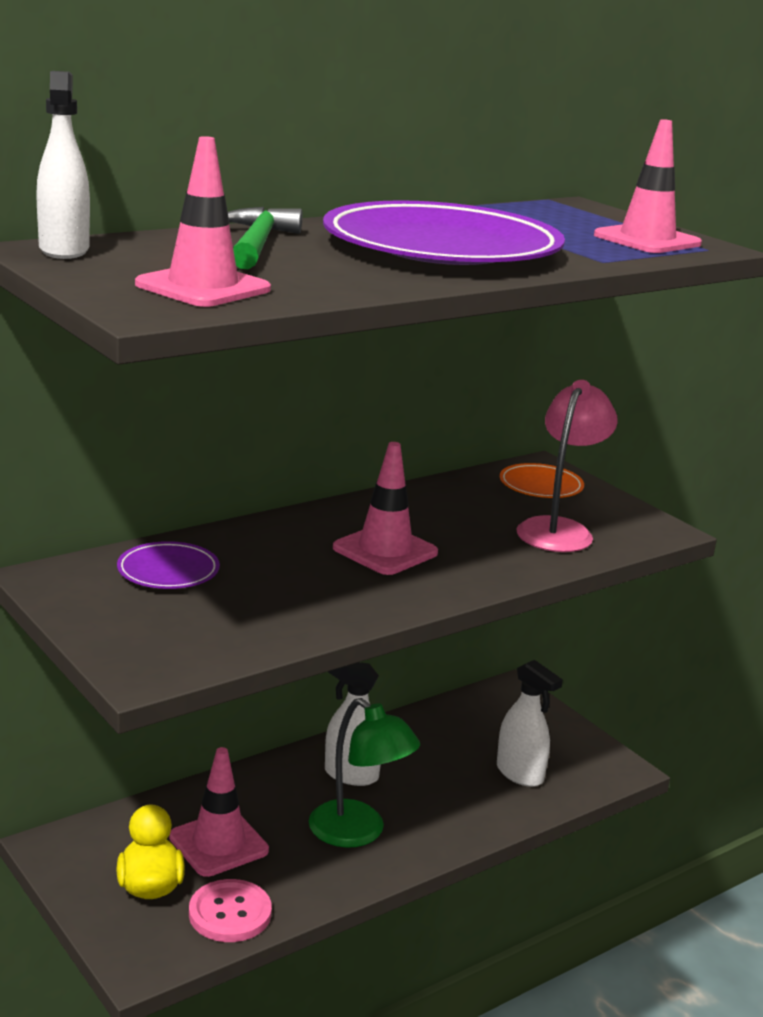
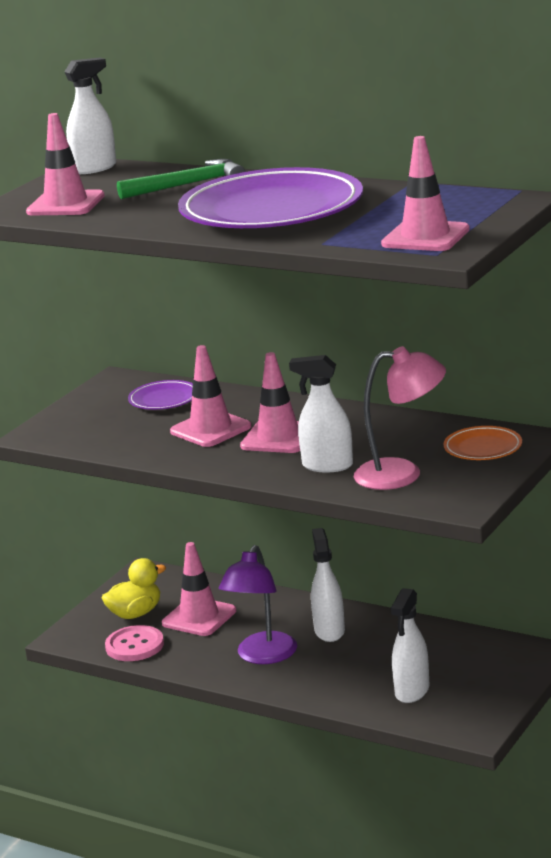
camera: 70 degrees right, 0 degrees up
green lamp [309,698,420,847] -> purple lamp [219,545,297,664]
none -> pink traffic cone [170,345,252,447]
none -> white spray bottle [289,355,353,473]

